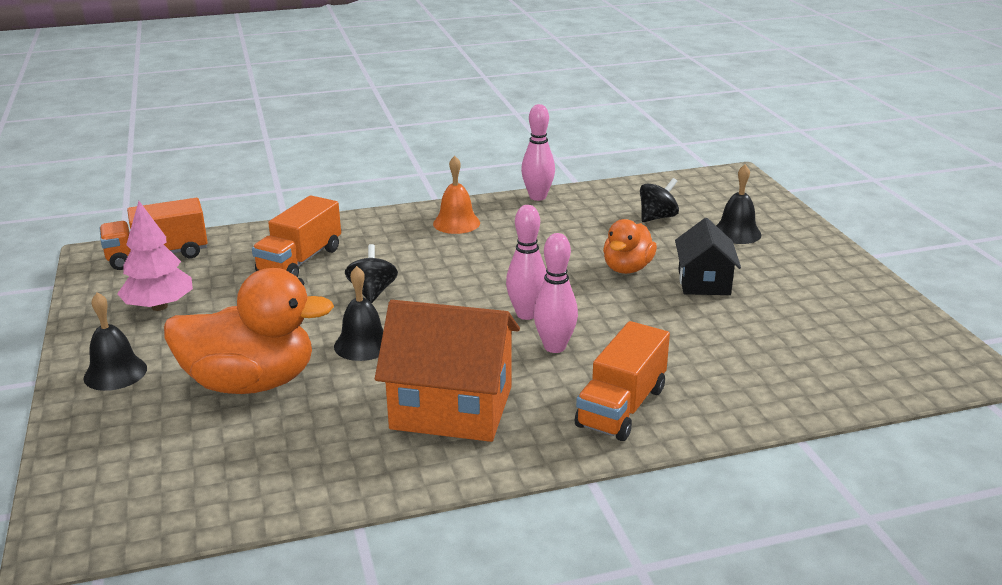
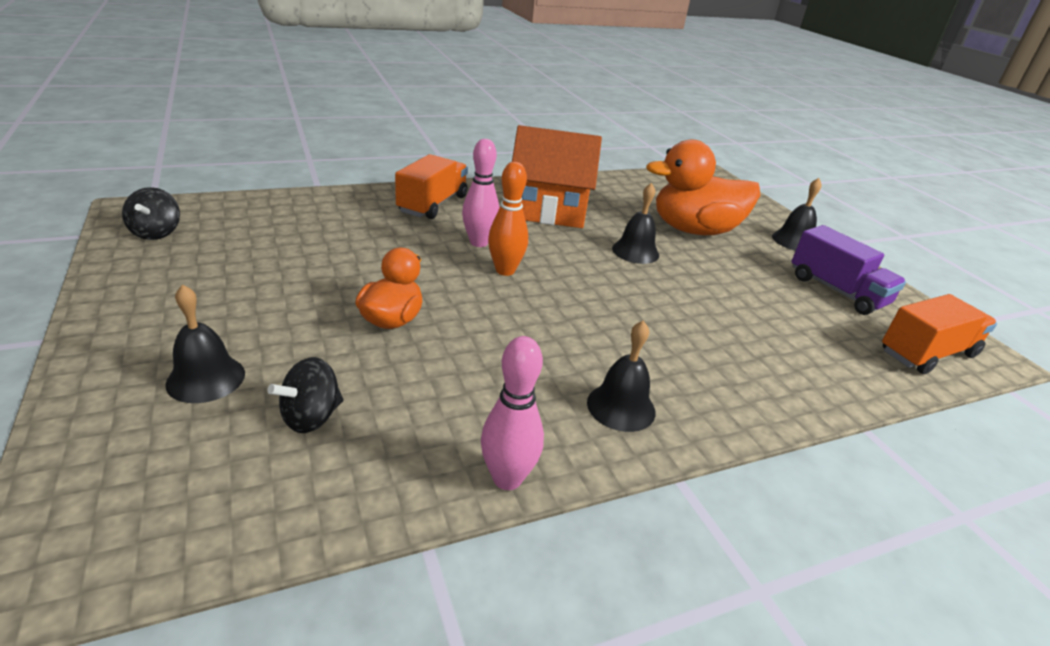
camera: 170 degrees right, 5 degrees up
pink tree [117,201,193,311] -> purple truck [791,225,906,315]
orange truck [252,195,341,277] -> none
black spinning top [345,244,398,303] -> black spinning top moved to [122,187,180,240]
orange bell [433,156,480,234] -> black bell [587,320,656,432]
pink bowling pin [506,205,547,320] -> orange bowling pin [488,162,528,276]
black house [675,218,741,295] -> none

